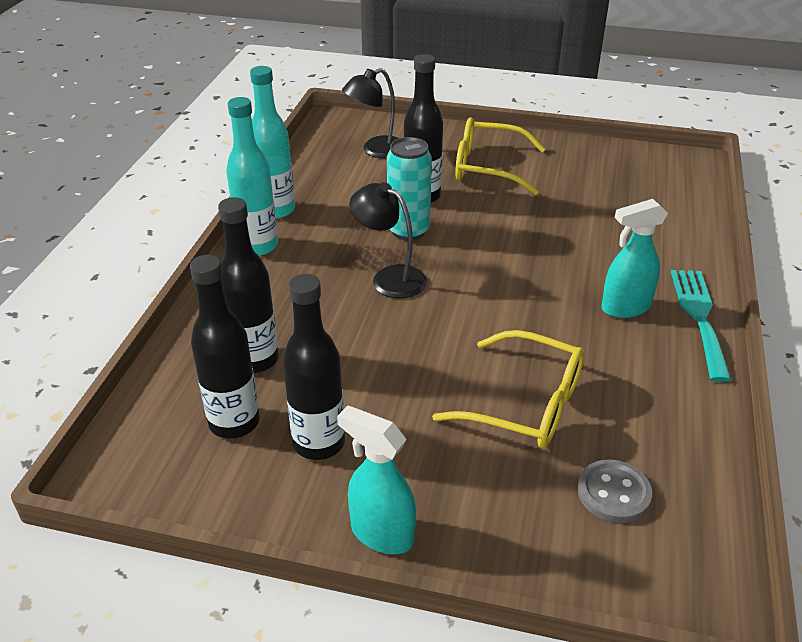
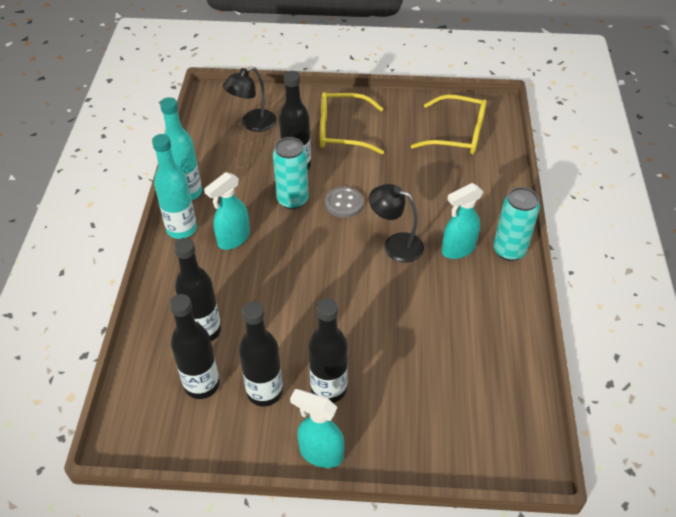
camera: 10 degrees left, 10 degrees up
black lamp [349,182,427,299] -> black lamp moved to [369,184,424,263]
yellow glasses [432,330,585,448] -> yellow glasses moved to [411,94,487,154]
grey button [578,460,652,523] -> grey button moved to [325,187,364,218]
turquoise fork [671,270,731,382] -> turquoise can [493,187,540,261]
none -> turquoise spray bottle [204,172,250,250]
none -> black bottle [309,298,348,403]

